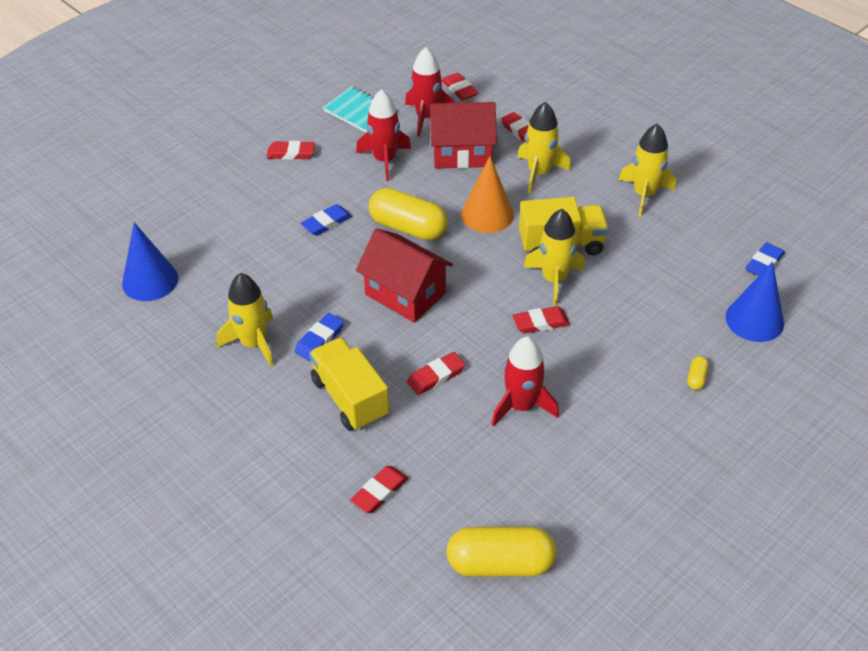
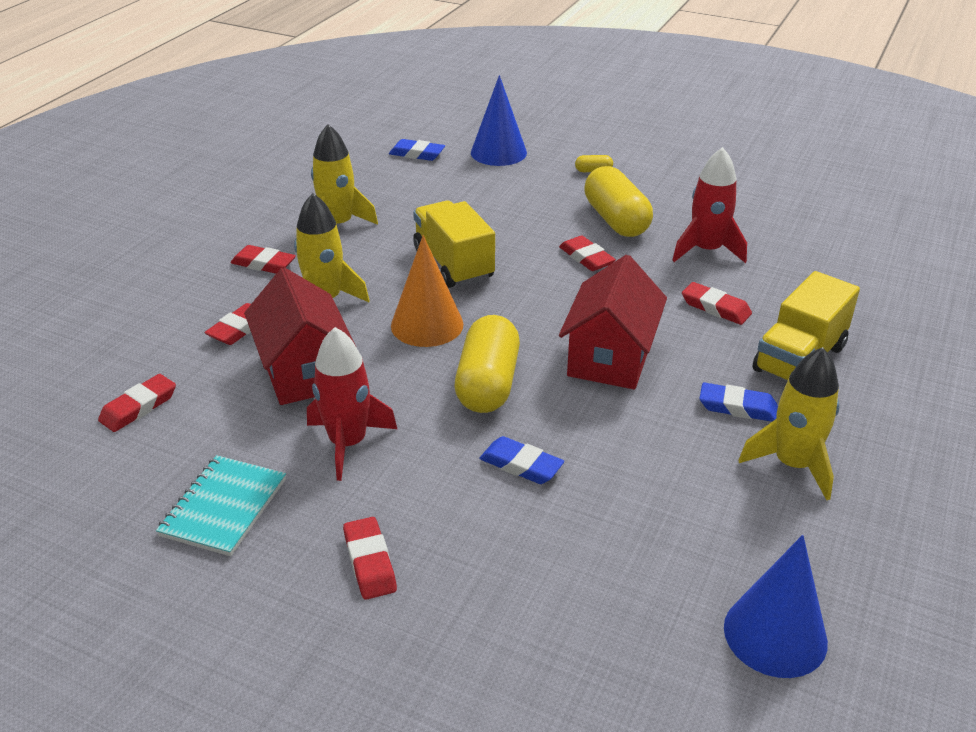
camera: 110 degrees left, 10 degrees down
red eraser [350,466,408,513] -> red eraser moved to [230,245,296,274]
red rocket [405,47,455,136] -> none
yellow capsule [446,527,556,577] -> yellow capsule moved to [584,166,653,237]
yellow rocket [524,209,585,306] -> none

